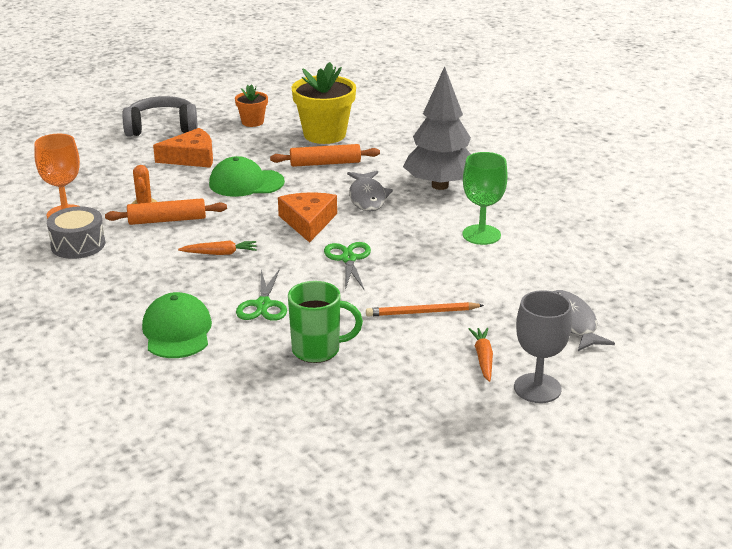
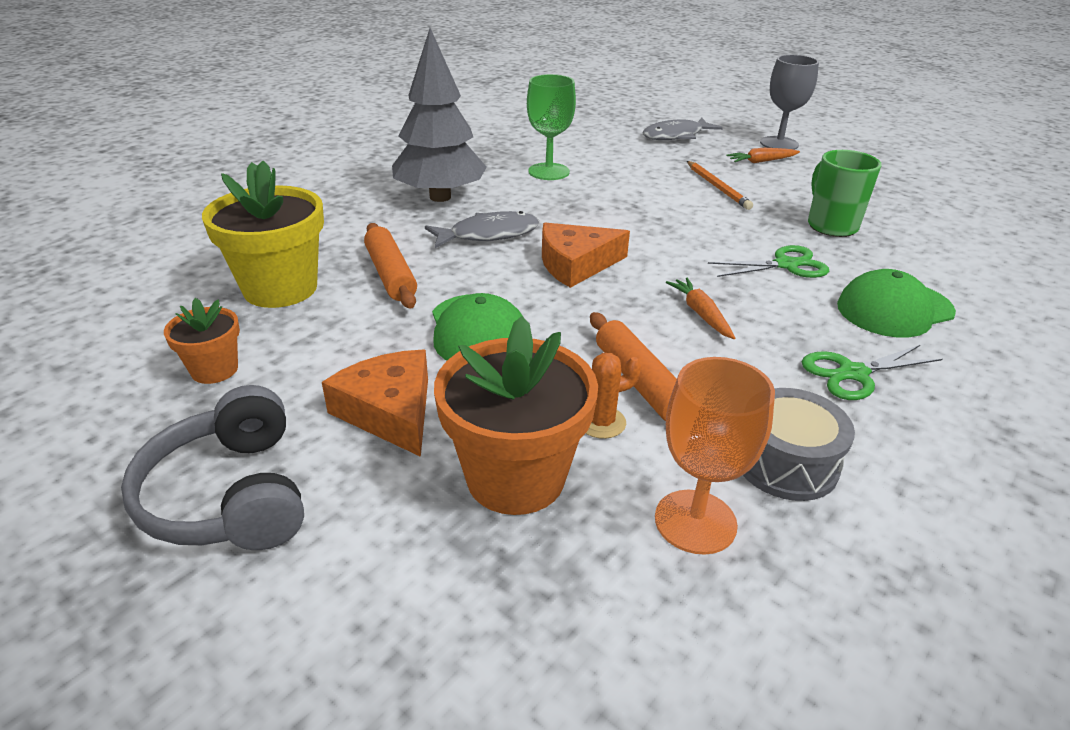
camera: 105 degrees left, 5 degrees up
green scissors [324,242,371,291] -> green scissors moved to [802,345,942,400]
none -> orange flower pot [434,316,598,515]

